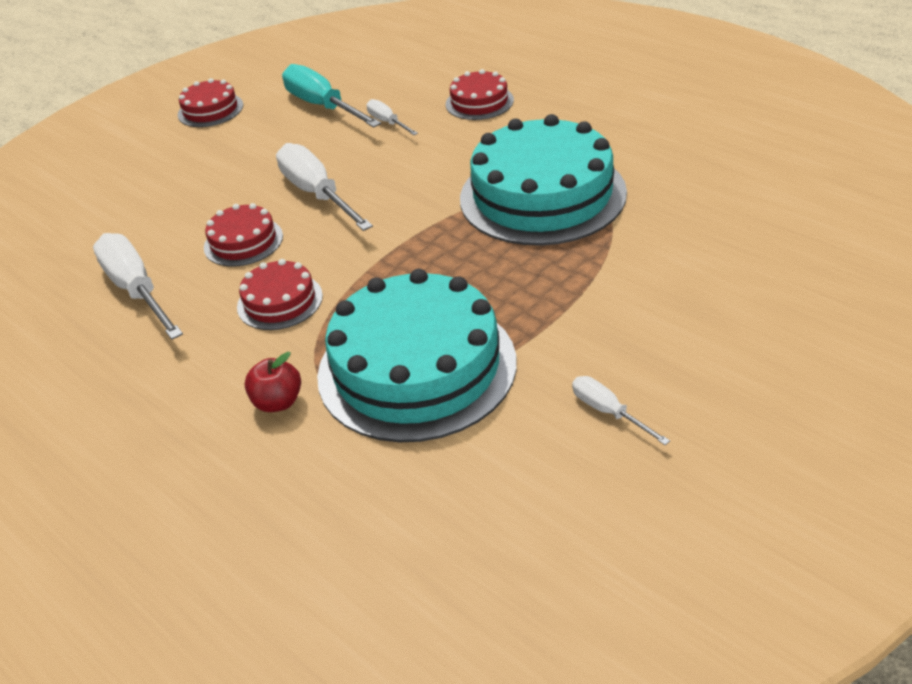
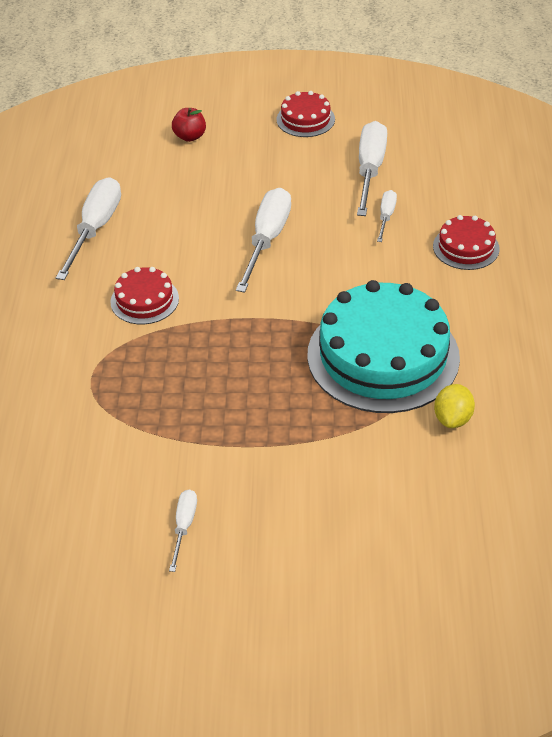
camera: 45 degrees right, 5 degrees up
red cake [204,203,283,266] -> none
red apple [244,352,301,412] -> red apple moved to [172,108,206,142]
turquoise screwdriver [282,64,381,128] -> white screwdriver [357,121,387,216]
turquoise cake [317,269,517,442] -> none
none -> yellow lemon [434,384,475,428]

